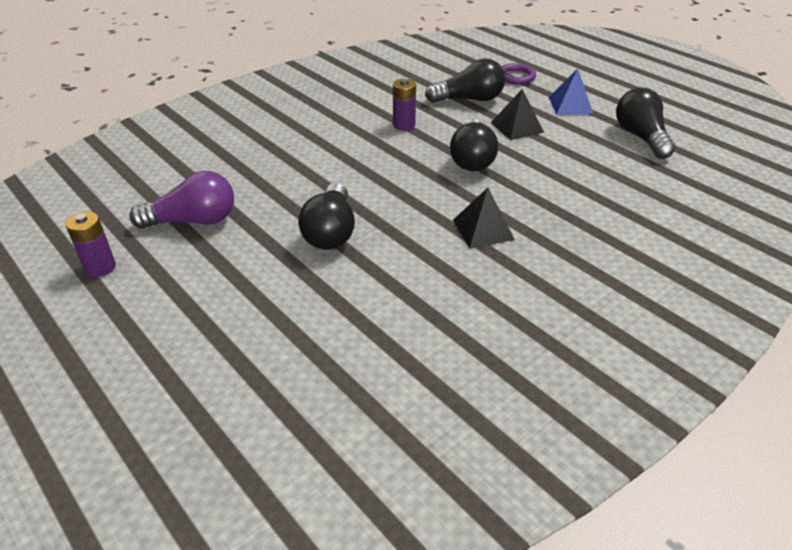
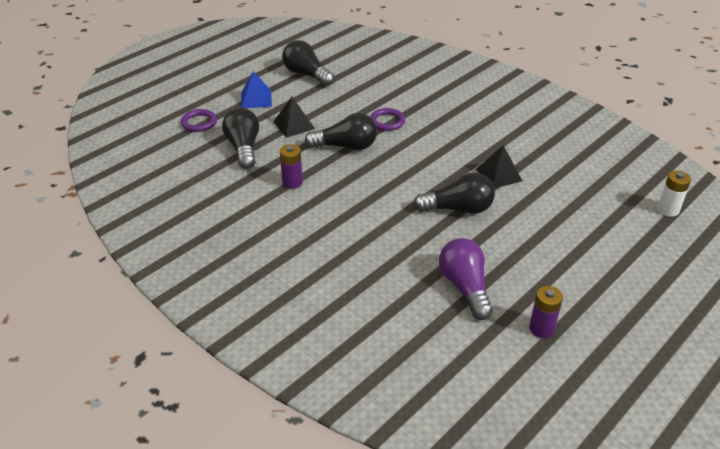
camera: 95 degrees left, 0 degrees up
black pyramid [453,188,515,249] -> black pyramid moved to [476,145,522,188]
black light bulb [616,88,675,159] -> black light bulb turned 60 degrees clockwise [282,40,334,86]
none -> purple ring [370,108,405,131]
none -> white battery [657,171,691,217]

